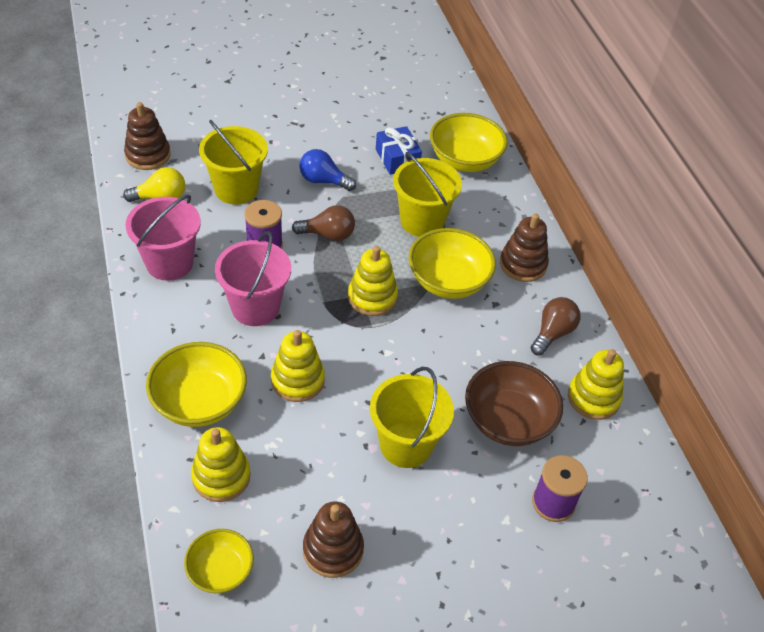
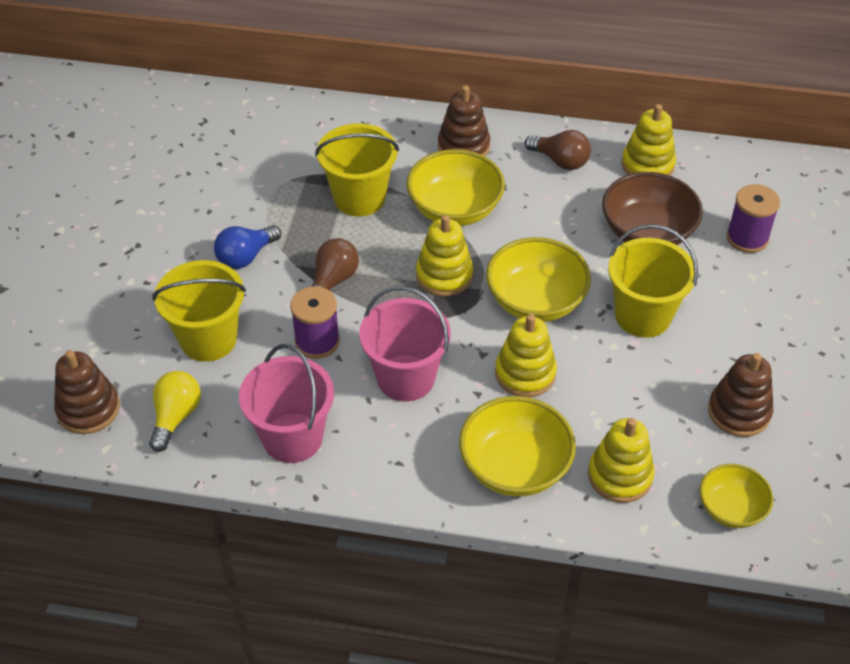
camera: 60 degrees left, 0 degrees up
blue gift [376,126,422,175] -> none
yellow bowl [430,113,507,172] -> yellow bowl moved to [486,237,591,322]
brown light bulb [531,297,581,355] -> brown light bulb turned 150 degrees clockwise [525,130,591,170]

